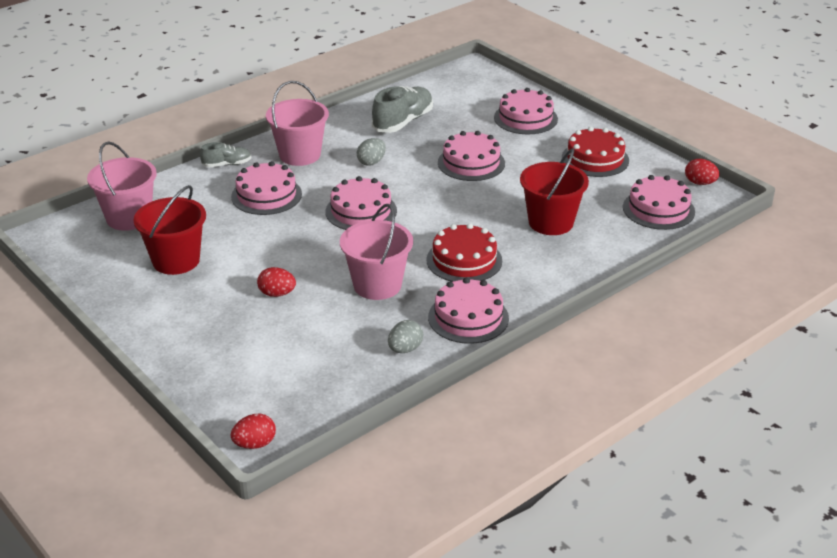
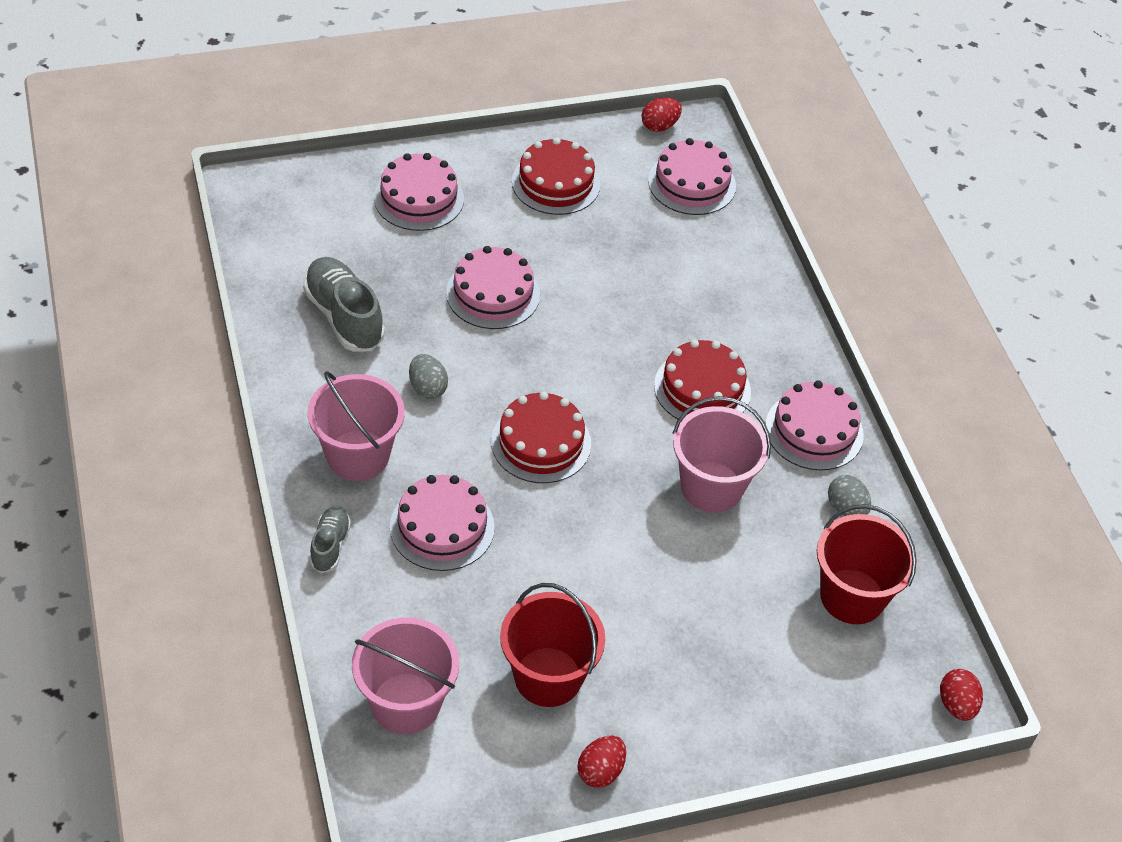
camera: 70 degrees left, 15 degrees up
red egg [257,267,296,297] -> red egg moved to [578,735,626,788]
pink cake [325,176,397,230] -> red cake [491,392,591,483]
red bucket [520,148,589,235] -> red bucket moved to [817,504,917,624]

